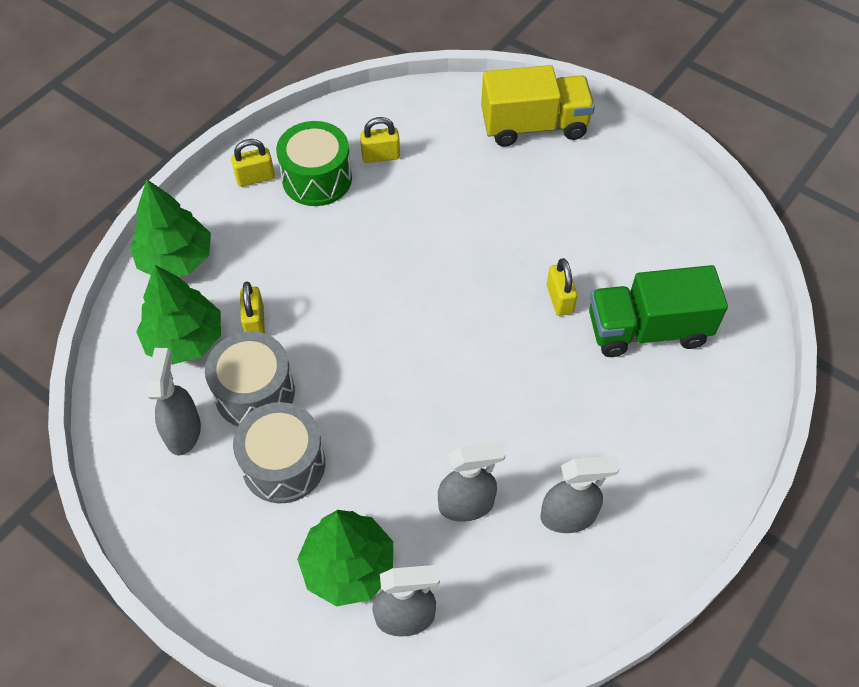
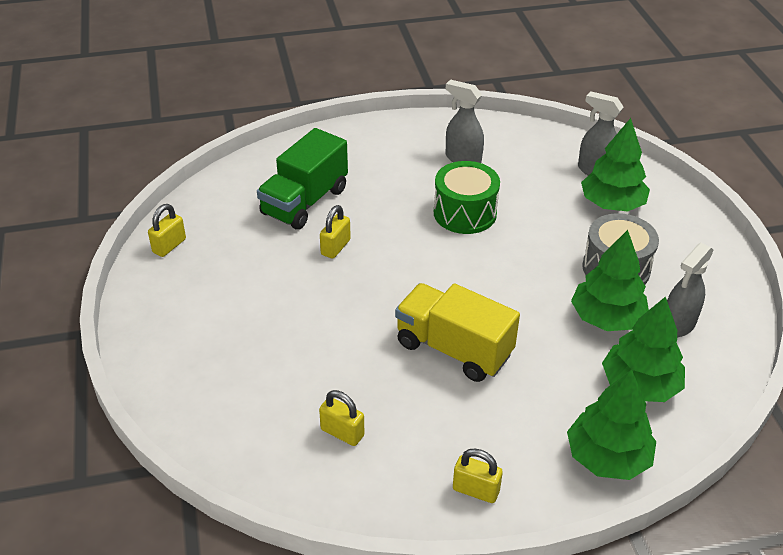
camera: 140 degrees left, 15 degrees down
grey drum [205,331,295,426] -> green tree [571,230,649,331]
yellow padlock [240,282,265,334] -> yellow padlock moved to [148,204,186,257]
green drum [276,121,352,206] -> green drum moved to [434,161,500,234]
grey spray bottle [438,442,506,522] -> none
yellow truck [481,65,595,147] -> yellow truck moved to [395,283,520,382]
green truck [589,265,728,357] -> green truck turned 90 degrees clockwise [257,128,348,230]

